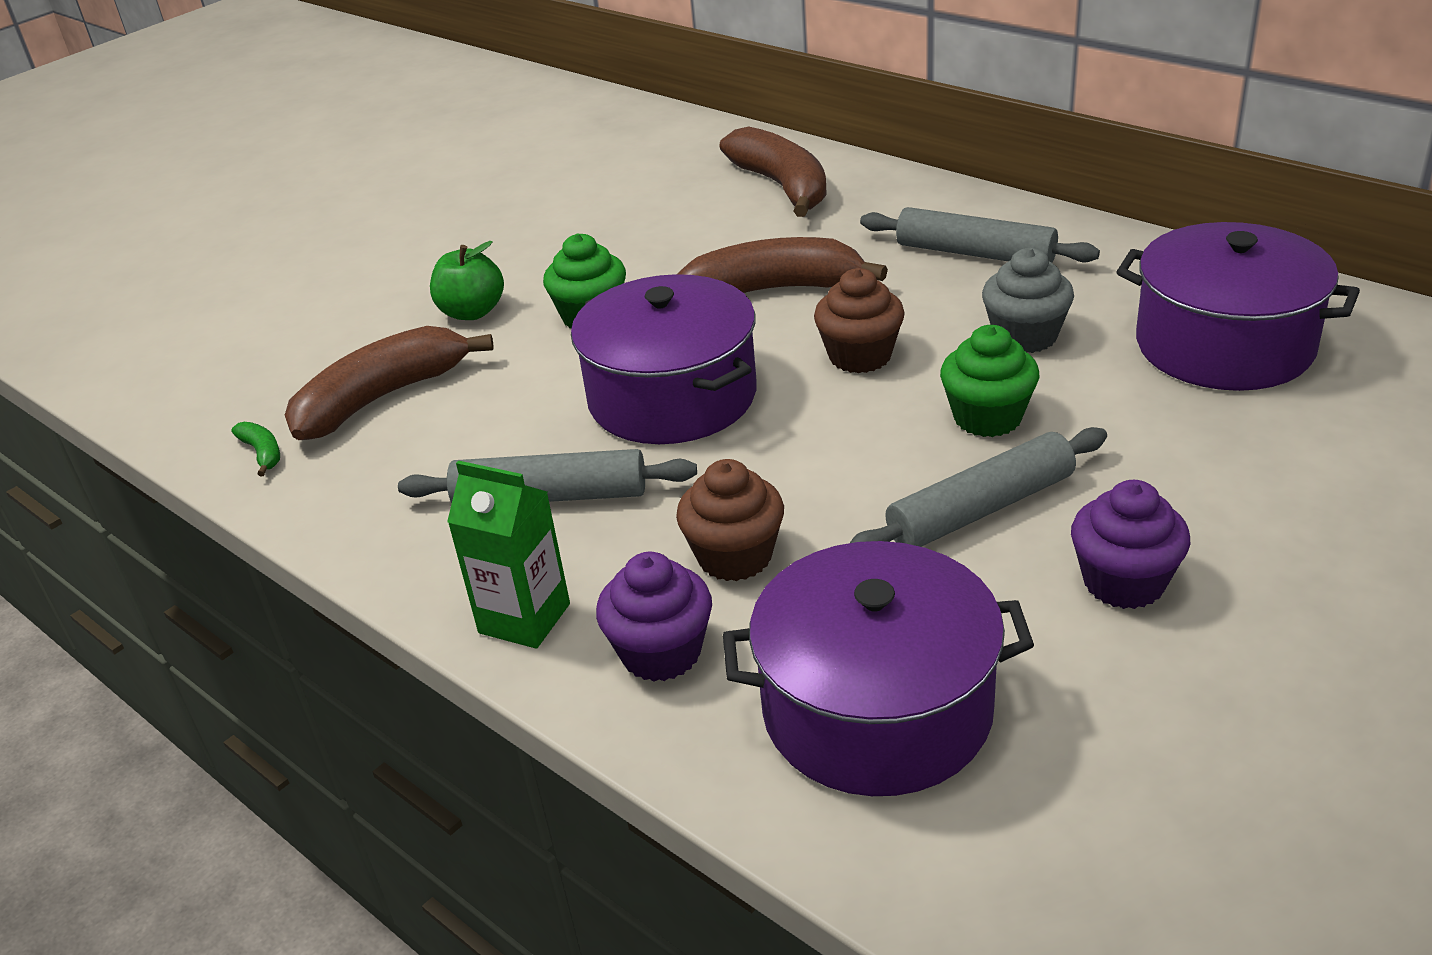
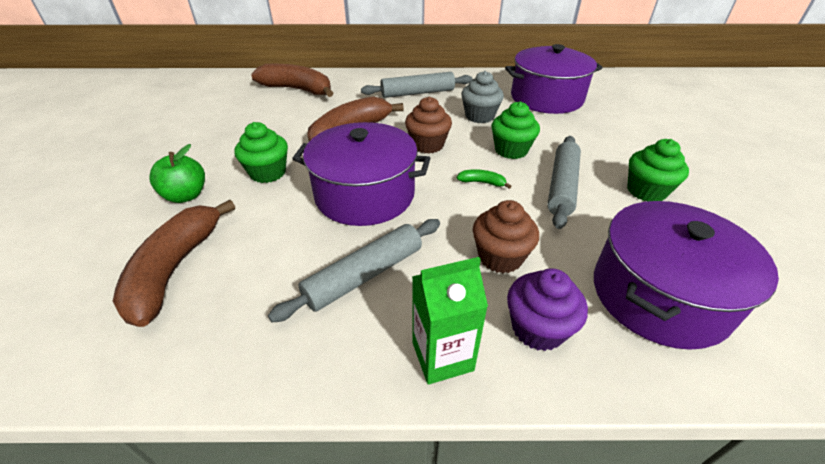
camera: 45 degrees left, 5 degrees up
green banana [231,422,280,476] -> green banana moved to [457,169,511,189]
purple cupcake [1071,480,1190,609] -> green cupcake [627,139,689,201]

